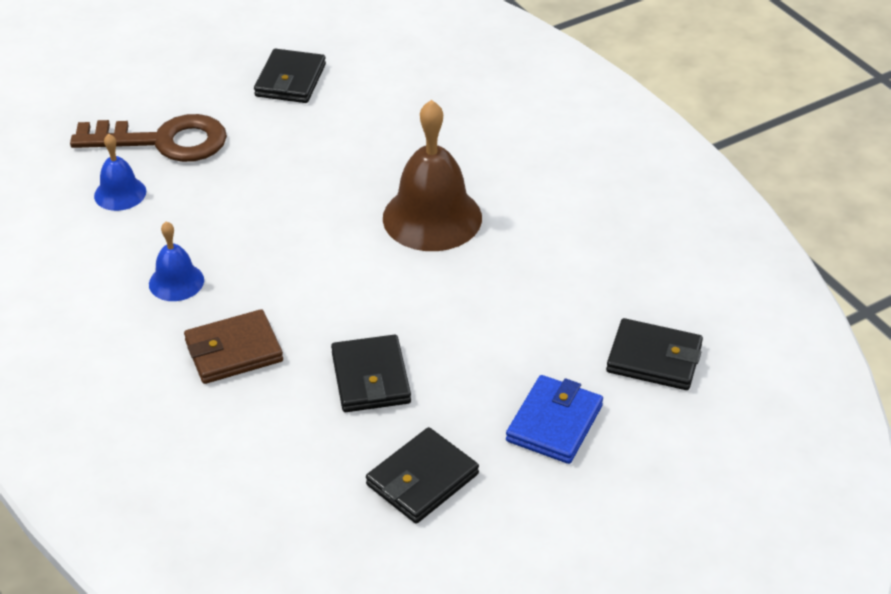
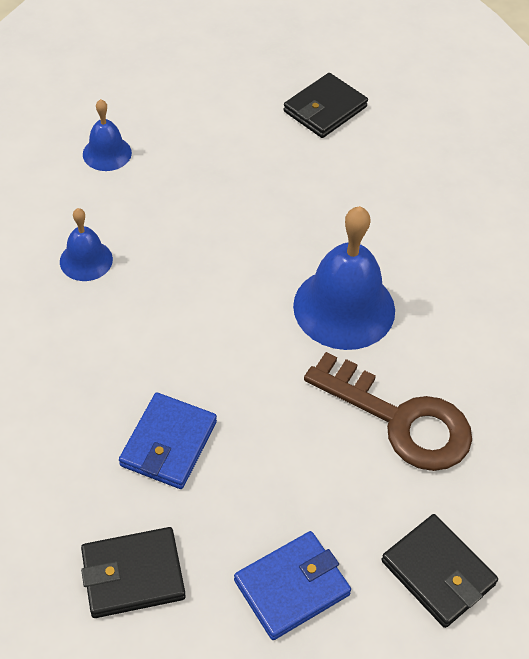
camera: 30 degrees right, 10 degrees up
brown key [70,114,227,162] -> brown key moved to [304,352,472,471]
brown wallet [184,309,283,384] -> none
black wallet [331,335,411,412] -> blue wallet [119,393,217,489]
brown bell [383,100,482,251] -> blue bell [293,206,395,350]

